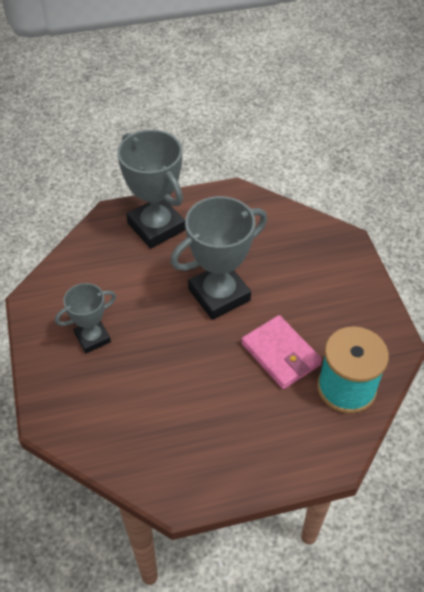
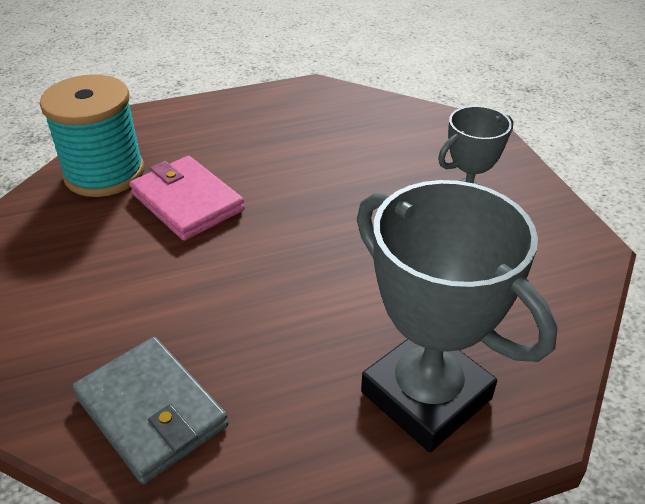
camera: 175 degrees right, 10 degrees down
grey trophy [170,196,267,320] -> none
none -> grey wallet [72,337,228,484]

